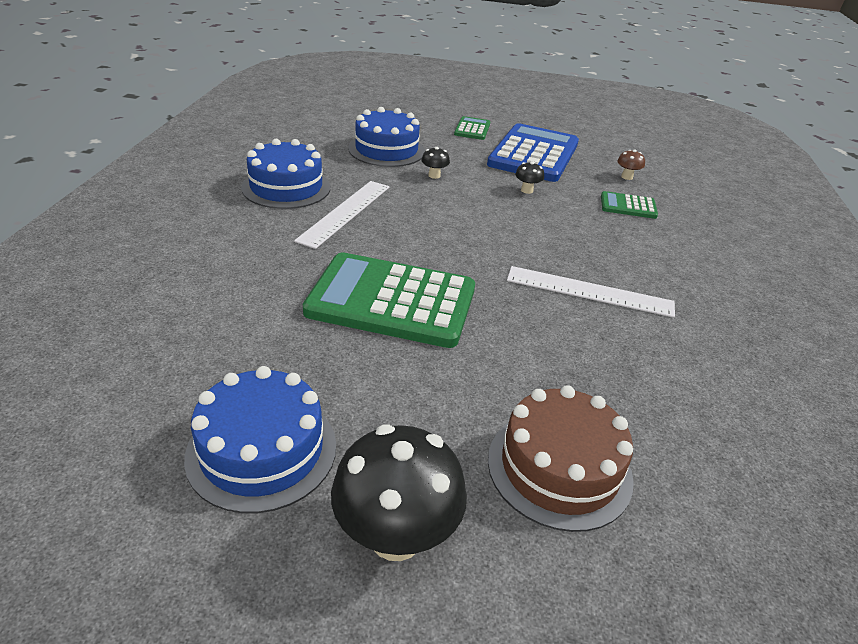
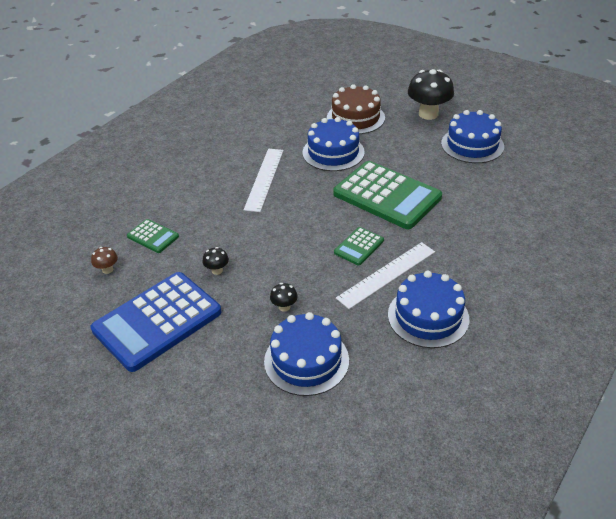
camera: 150 degrees left, 5 degrees up
green calculator [454,116,490,140] -> green calculator moved to [334,227,384,266]
white ruler [507,266,675,318] -> white ruler turned 60 degrees clockwise [244,149,284,212]
none -> blue cake [303,117,365,171]

